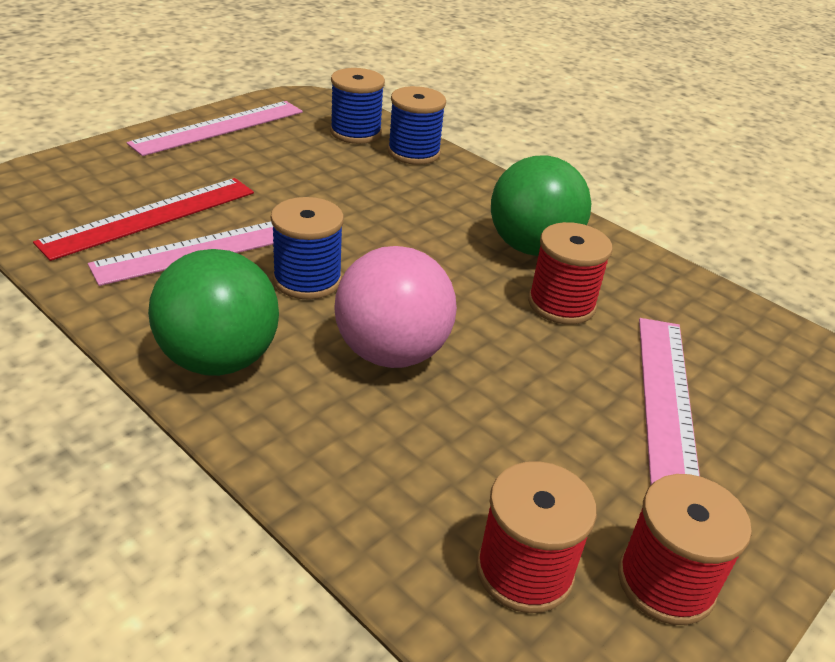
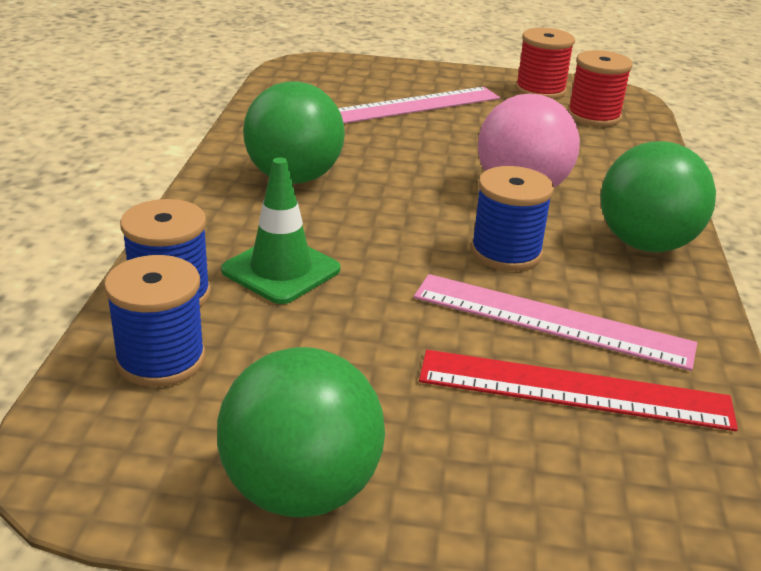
camera: 125 degrees left, 5 degrees down
pink ruler [127,101,303,156] -> green ball [217,347,385,517]
red spool [528,222,613,325] -> none
none -> green traffic cone [221,157,341,304]

